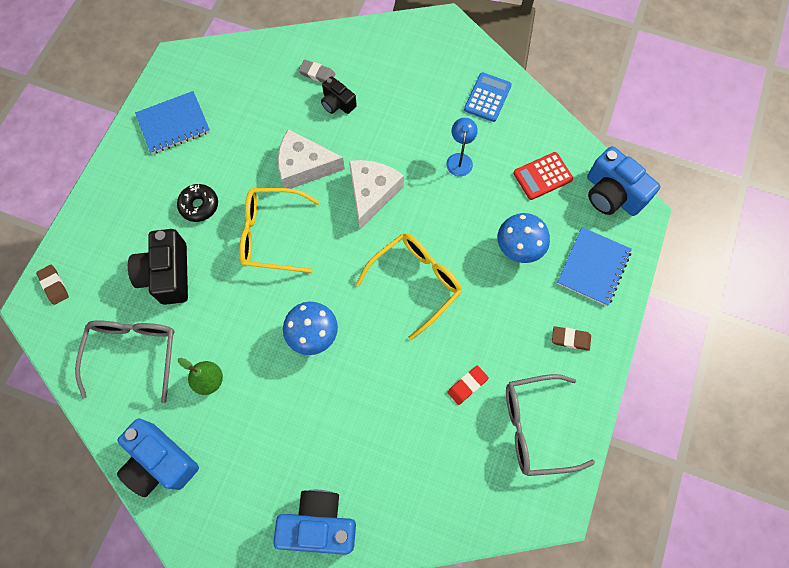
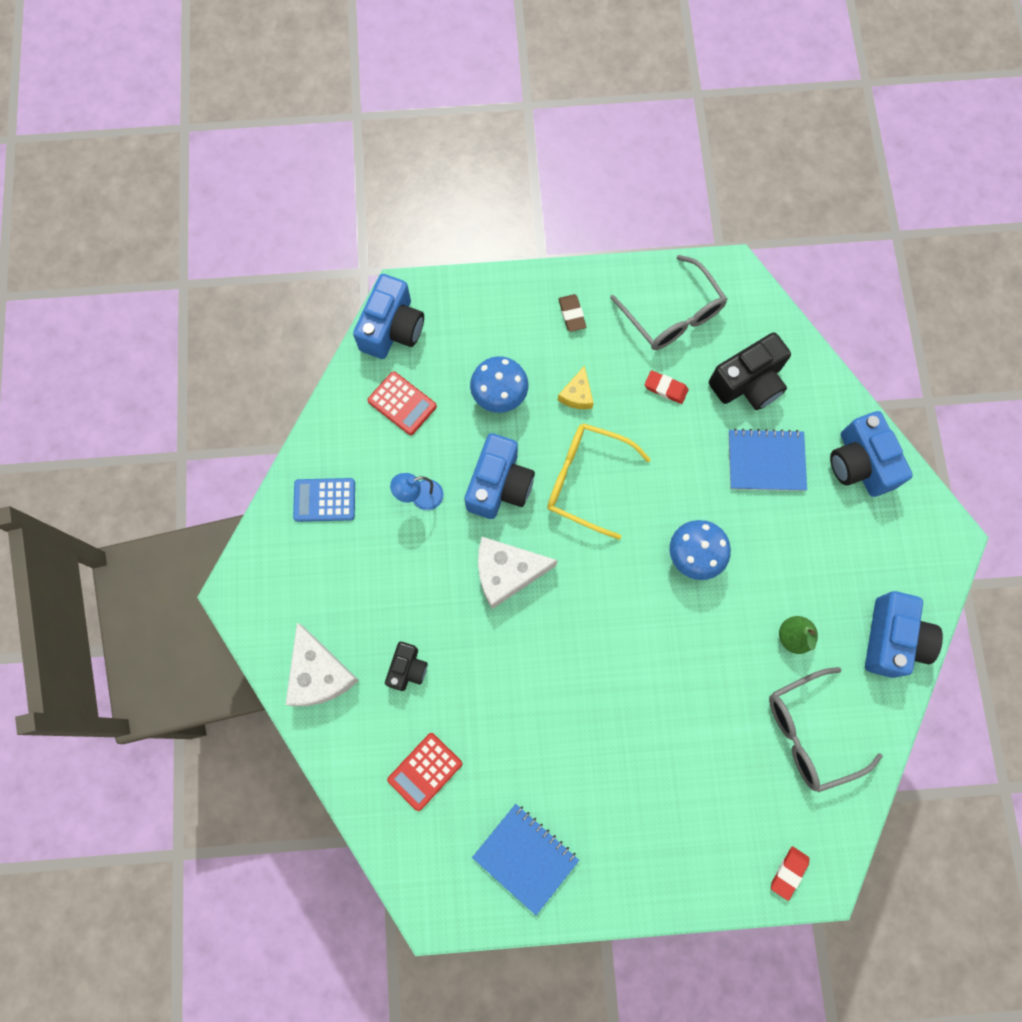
camera: 115 degrees left, 5 degrees up
brown eraser [36,265,69,305] -> red eraser [771,846,809,901]
black camera [128,229,188,305] -> black camera moved to [709,332,791,410]
black donut [177,184,218,222] -> none
yellow glasses [239,188,319,273] -> none
white cheese [278,129,345,189] -> white cheese moved to [285,623,359,706]
grey eraser [298,60,336,83] -> none
blue notebook [557,227,632,306] -> blue notebook moved to [728,428,807,491]
none -> red calculator [387,733,462,811]
none -> blue camera [465,433,535,519]
none -> yellow cheese [558,365,594,409]

